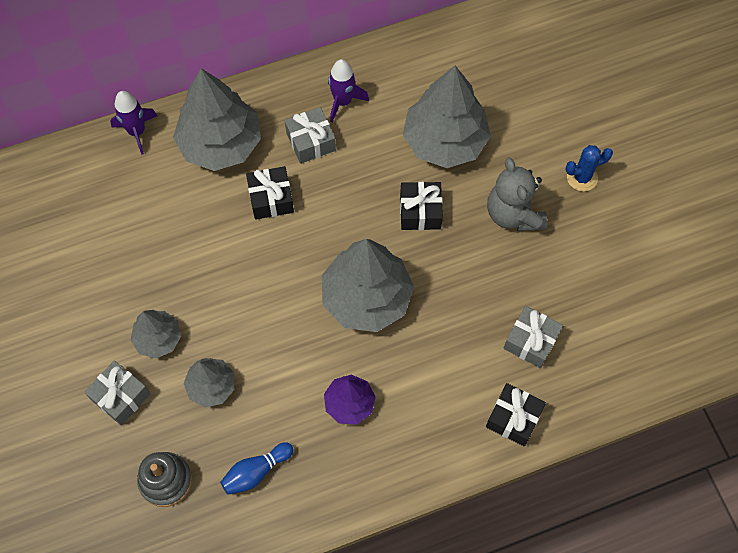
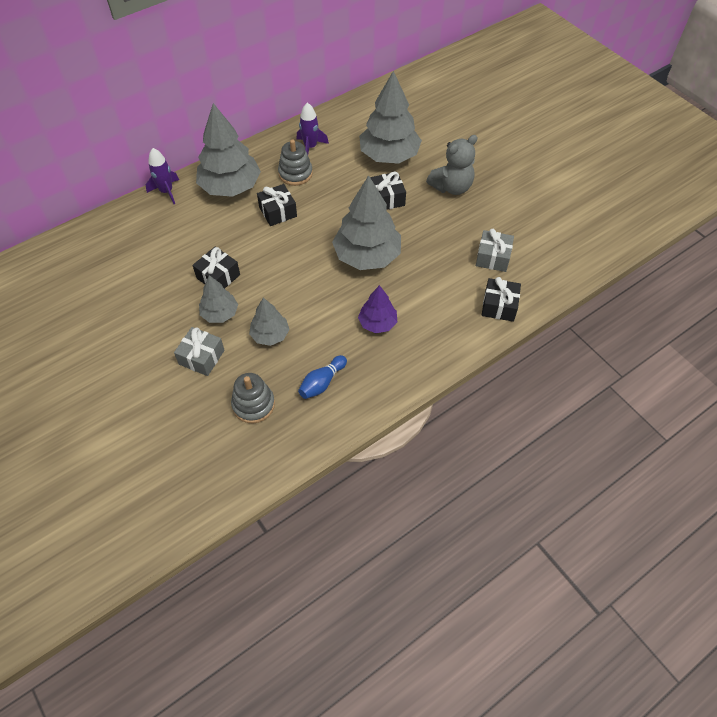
camera: 15 degrees left, 10 degrees down
grey gift [285,107,336,164] -> grey stacking toy [278,139,313,186]
grey teddy bear [487,158,547,231] -> grey teddy bear turned 90 degrees counterclockwise [426,135,478,195]
blue cactus [565,145,613,191] -> none
none -> black gift [192,247,240,289]

